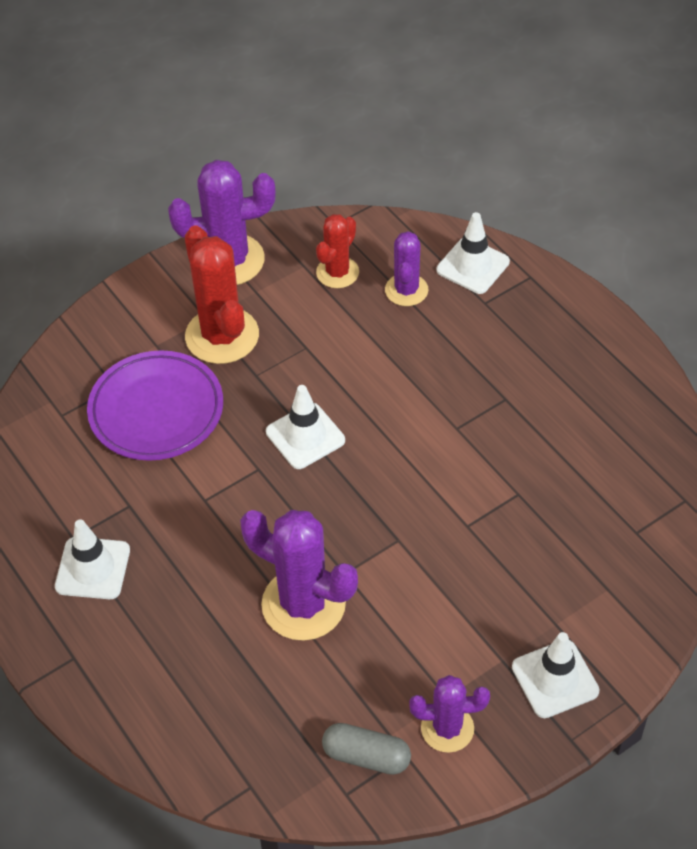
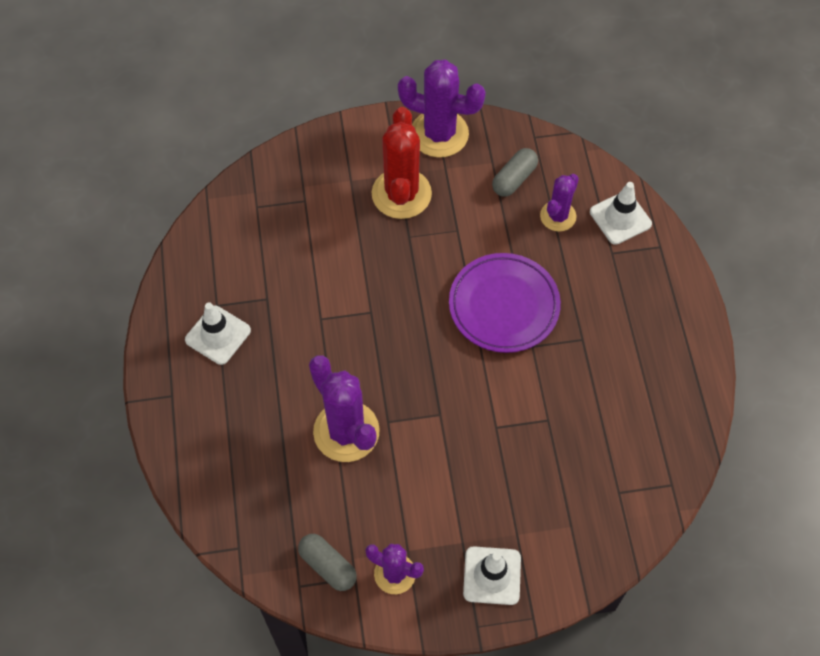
camera: 25 degrees right, 10 degrees up
purple plate [87,350,223,461] -> purple plate moved to [449,253,561,353]
white traffic cone [266,385,345,469] -> none
red cactus [316,214,359,288] -> grey capsule [492,148,538,197]

